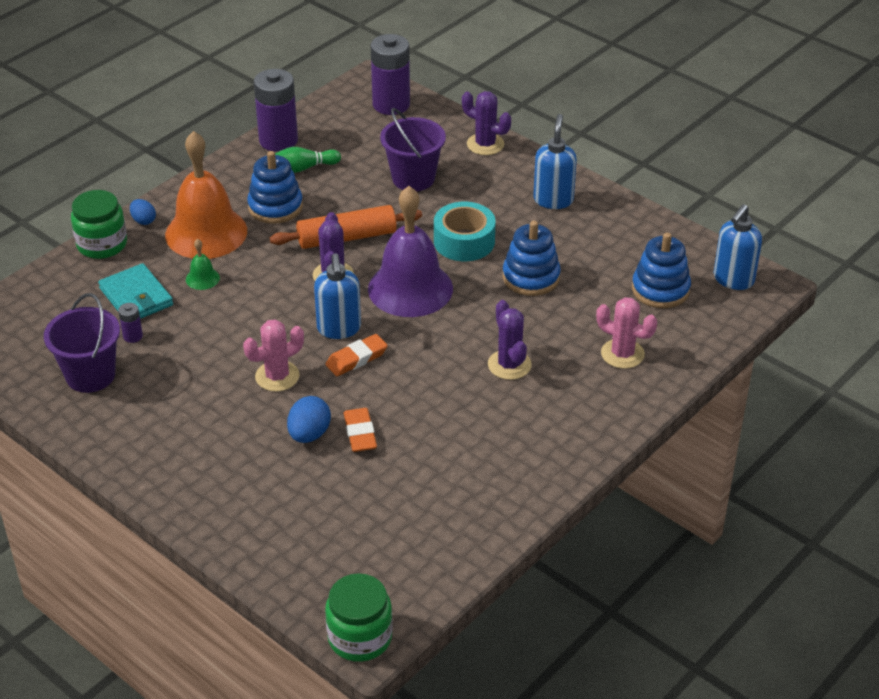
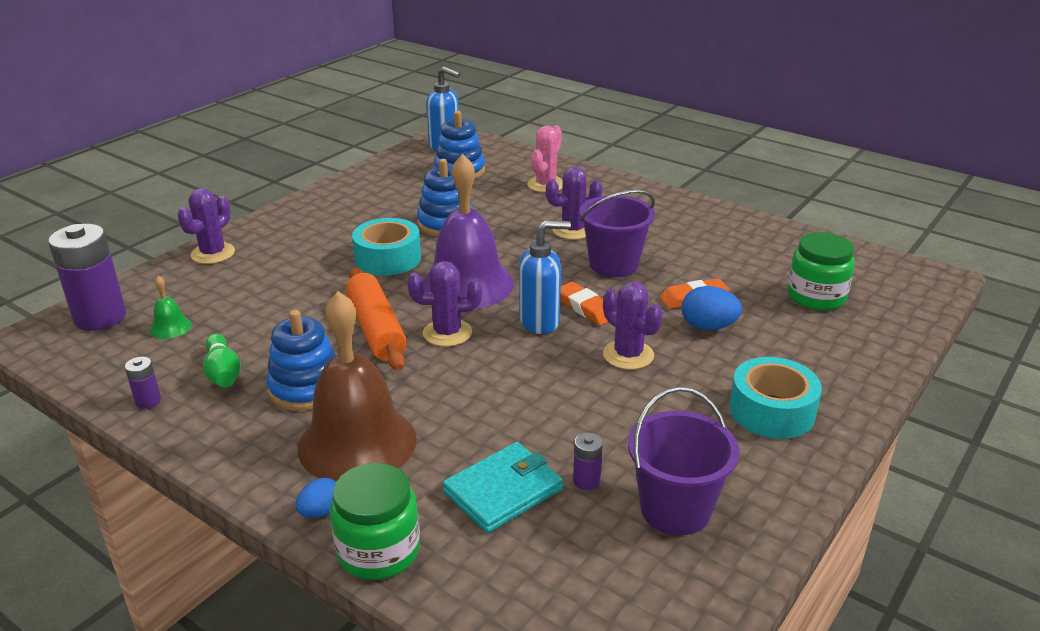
camera: 95 degrees left, 10 degrees down
orange bell [165,131,247,259] -> brown bell [298,291,417,482]
green bell [186,239,220,290] -> green bell moved to [150,276,192,339]
pink cactus [243,319,304,391] -> purple cactus [603,282,663,370]
purple battery [254,69,298,152] -> purple battery [125,357,161,409], size x0.44
green jar [325,573,393,662] -> green jar moved to [787,232,855,310]
purple bucket [380,108,446,191] -> purple bucket moved to [579,190,655,277]
blue soap dispenser [533,114,577,209] -> none
none -> turquoise tape [729,357,822,439]

